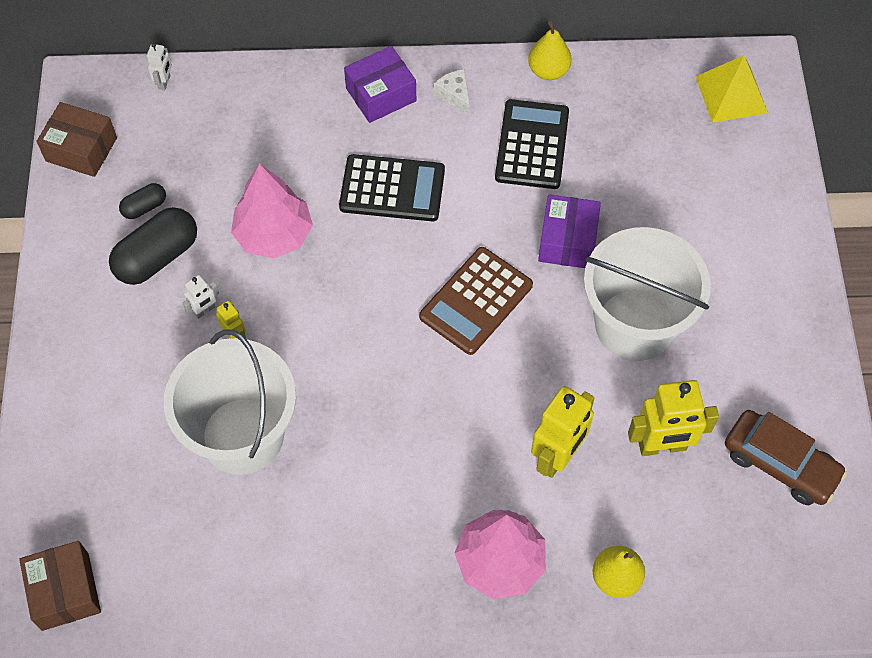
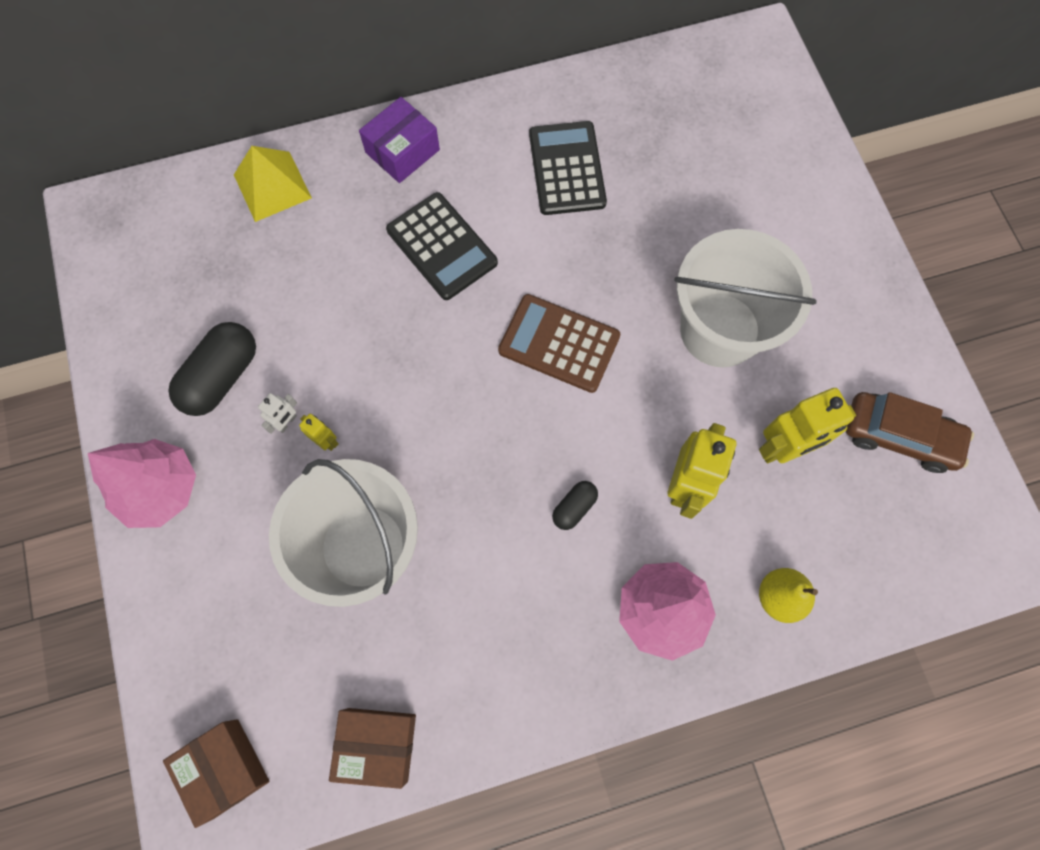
camera: 15 degrees left, 10 degrees up
brown box [36,102,117,177] -> brown box moved to [329,708,416,789]
black capsule [119,183,166,219] -> black capsule moved to [552,481,598,530]
white robot [147,43,172,90] -> none
pink tree [231,164,313,259] -> pink tree moved to [88,439,196,528]
black calculator [339,154,445,221] -> black calculator turned 60 degrees clockwise [386,192,498,300]
brown calculator [419,247,533,355] -> brown calculator turned 90 degrees clockwise [498,294,620,393]
white cheese [434,69,470,116] -> none
yellow pear [528,21,571,80] -> none
purple box [538,195,601,268] -> none
yellow pyramid [695,55,768,123] -> yellow pyramid moved to [234,146,312,222]

